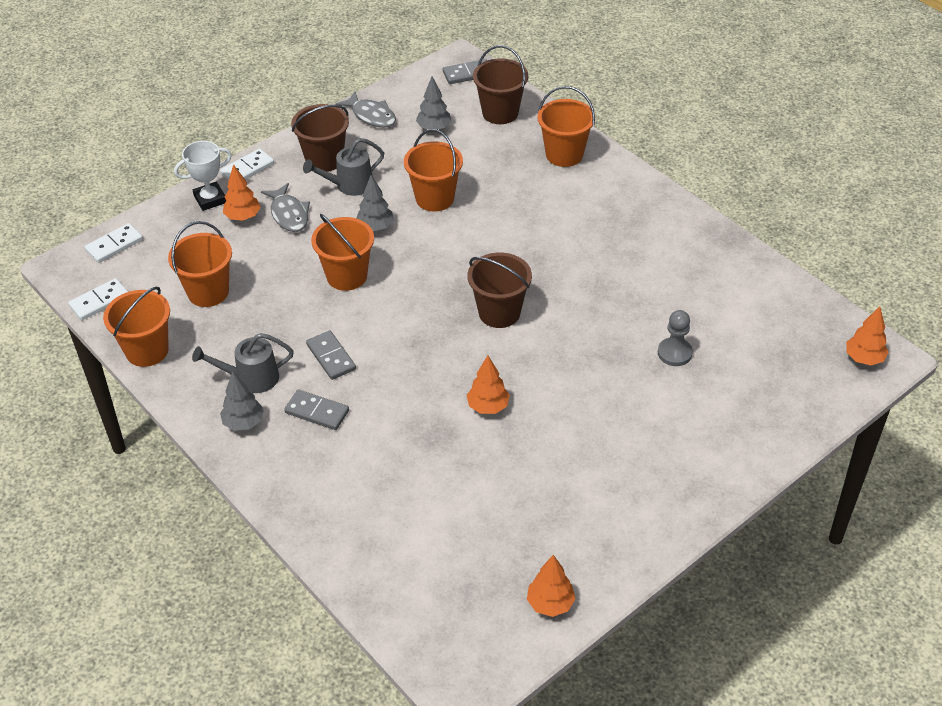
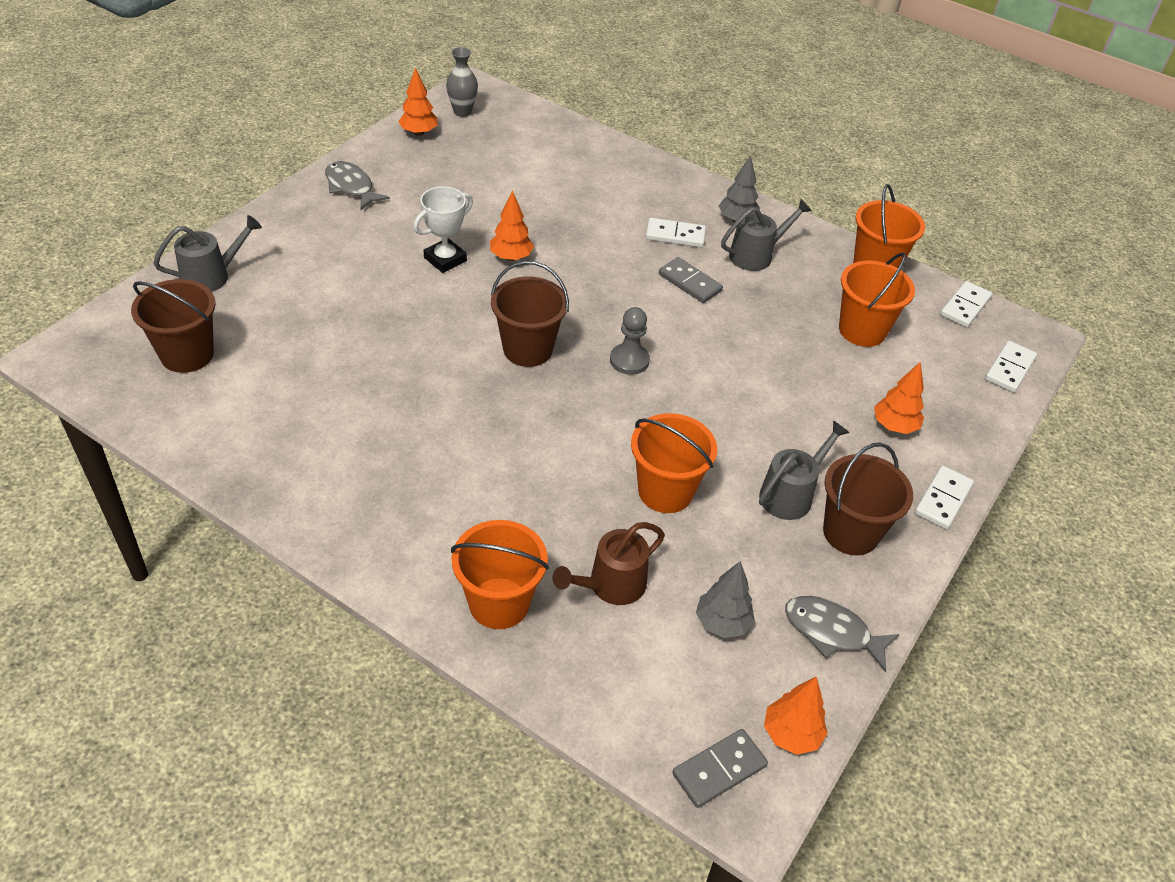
camera: 160 degrees right, 0 degrees up
white trophy [174,141,232,211] -> white trophy moved to [414,186,473,273]
grey fish [261,183,310,232] -> grey fish moved to [325,161,390,210]
grey domino [284,389,349,430] -> white domino [646,218,706,247]
orange bucket [311,214,374,291] -> none
grey tree [356,175,394,231] -> none
brown bucket [473,45,528,124] -> brown bucket moved to [131,279,216,373]
grey pawn [658,310,693,366] -> grey pawn moved to [610,307,650,375]
orange tree [846,306,889,365] -> orange tree moved to [764,676,828,755]
none -> grey watering can [153,215,262,292]
none -> grey vase [446,47,478,117]
none -> brown watering can [553,522,665,605]

